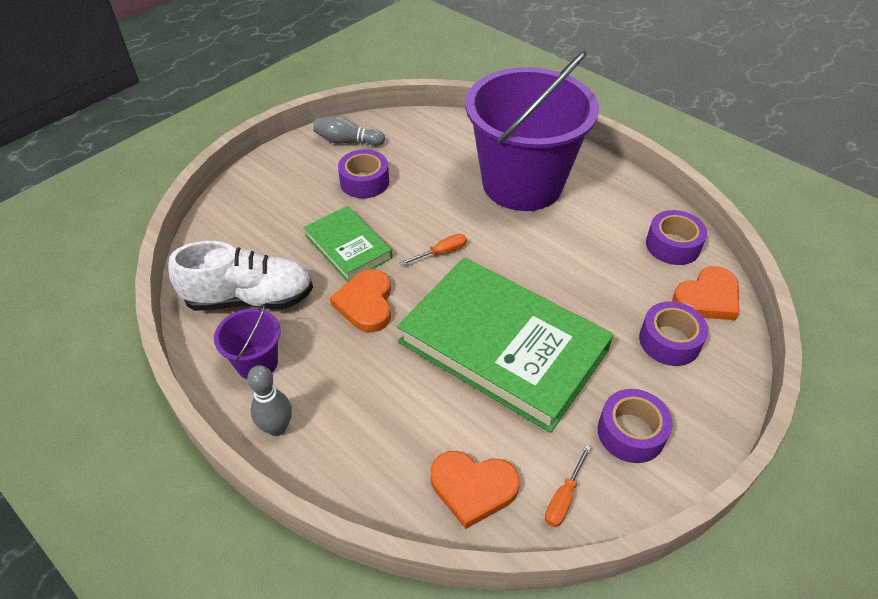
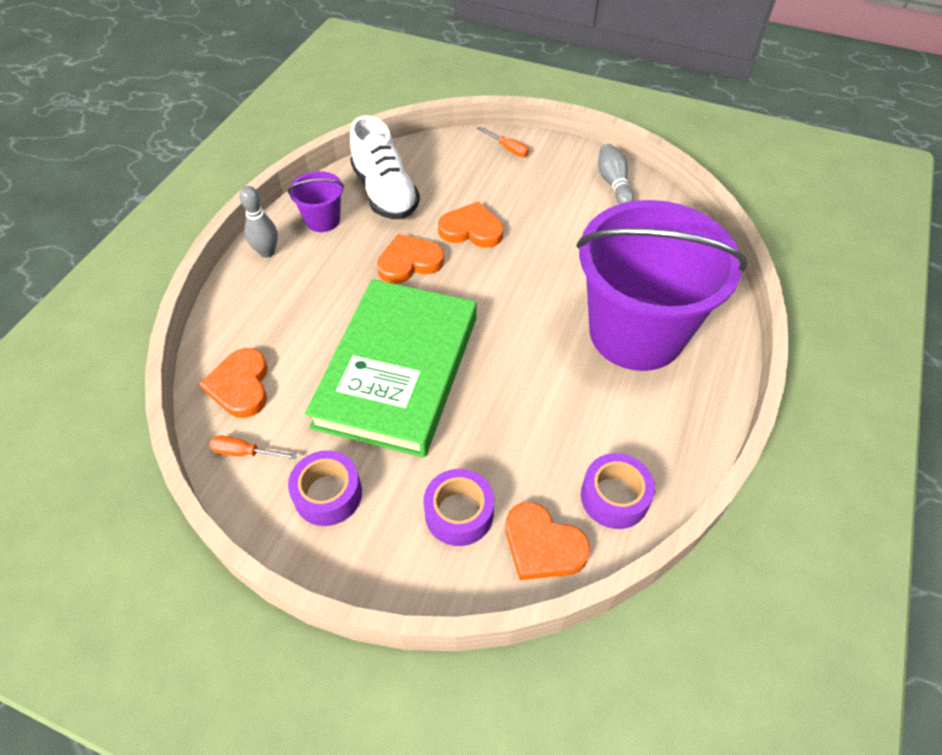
camera: 70 degrees right, 5 degrees up
green book [303,206,392,282] -> orange heart [438,202,503,248]
purple tape [338,150,389,198] -> none
orange screwdriver [399,234,467,266] -> orange screwdriver moved to [477,127,529,157]

